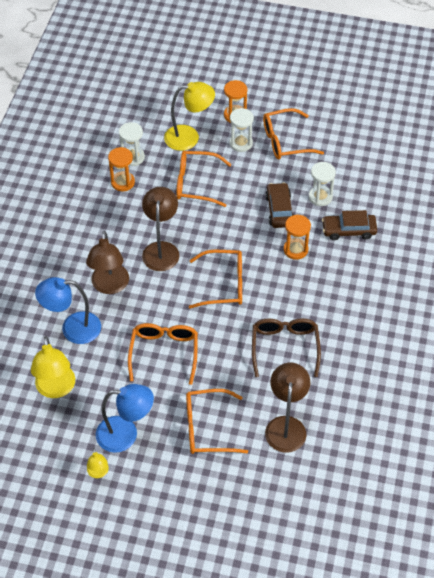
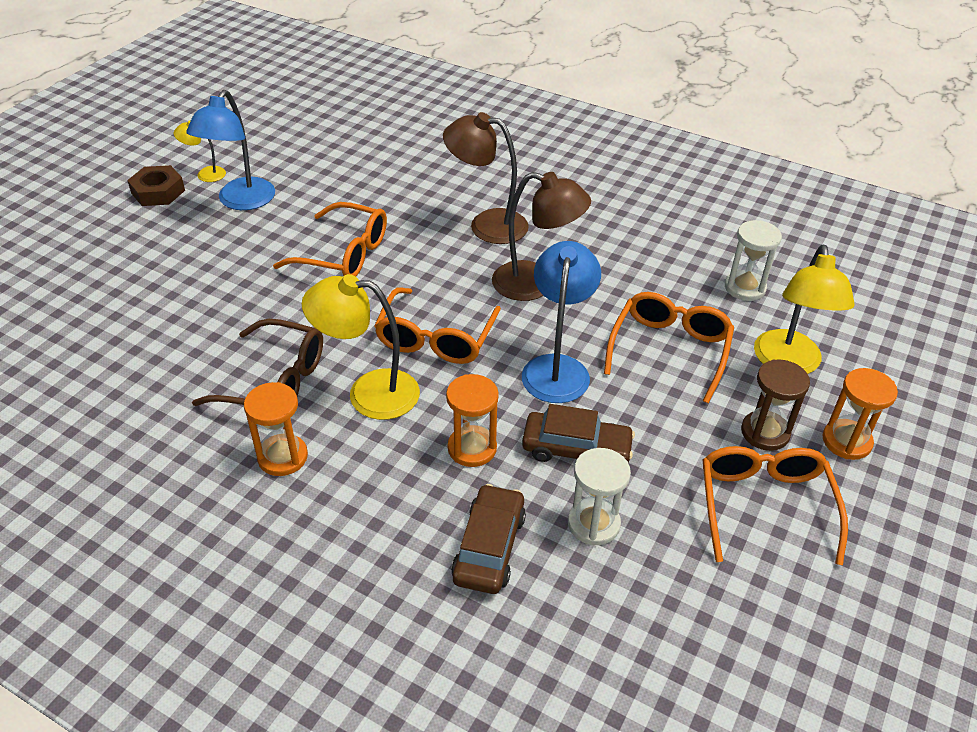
camera: 105 degrees right, 10 degrees down
yellow lamp [31,336,75,398] -> yellow lamp moved to [302,274,420,420]
blue lamp [35,277,101,344] -> blue lamp moved to [522,241,601,403]
orange hourglass [108,147,135,191] -> orange hourglass moved to [244,382,308,476]
orange glasses [186,389,248,454] -> none
white hourglass [230,108,254,152] -> brown hourglass [741,359,810,451]
brown lamp [265,363,310,453] -> none
none -> brown nut [127,165,185,206]

